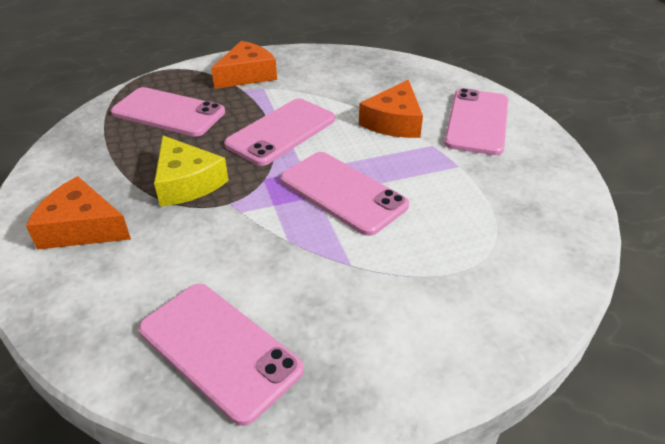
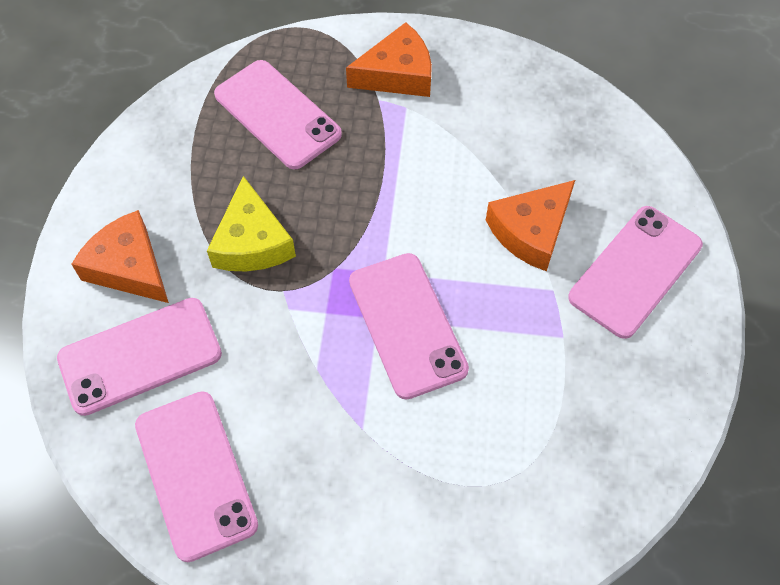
camera: 25 degrees right, 20 degrees up
pink phone [224,99,335,166] -> pink phone moved to [57,298,222,416]

